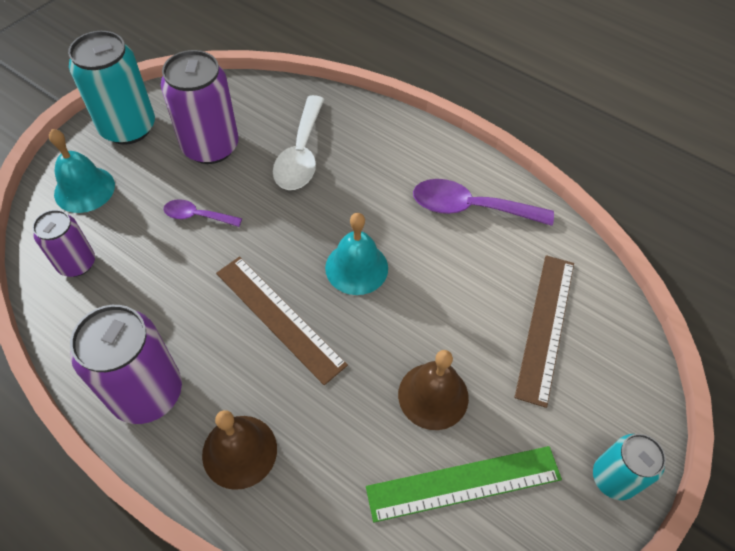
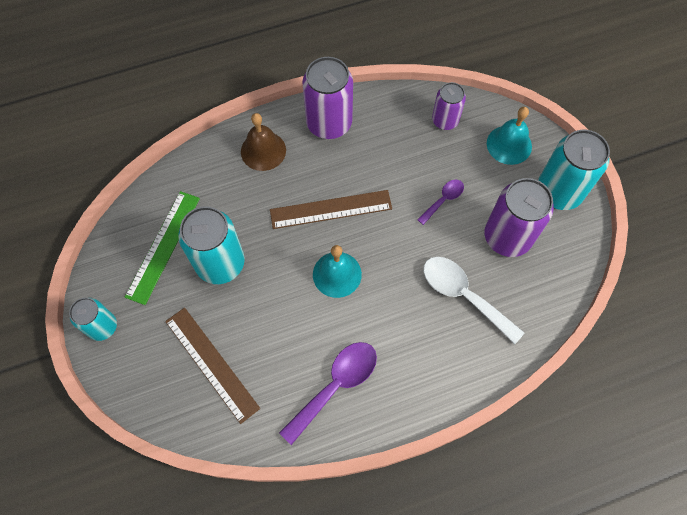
camera: 125 degrees right, 10 degrees up
brown bell [398,350,469,430] -> turquoise can [178,206,245,284]

